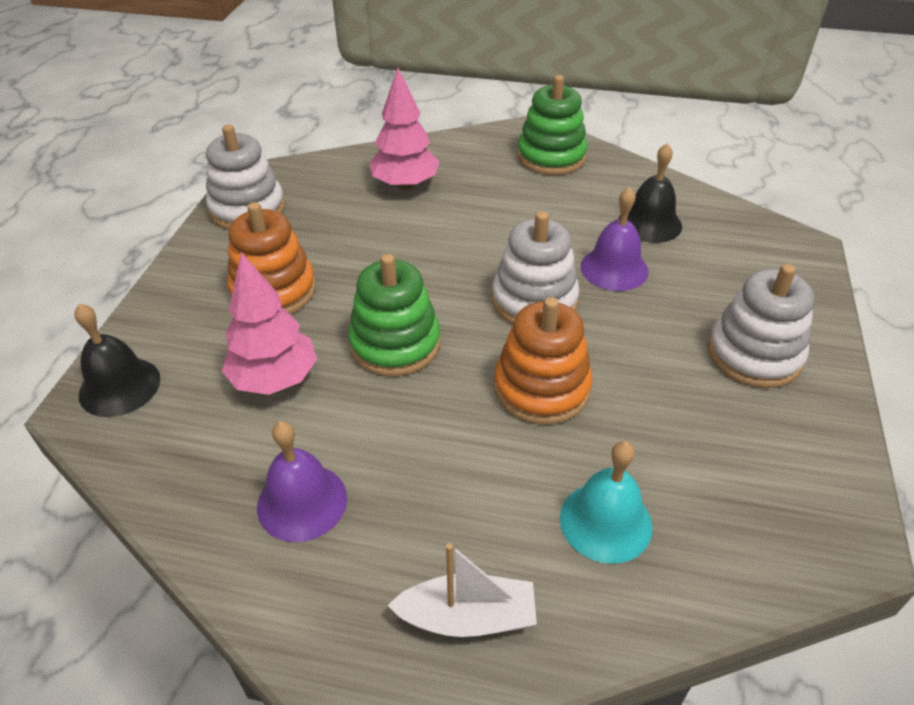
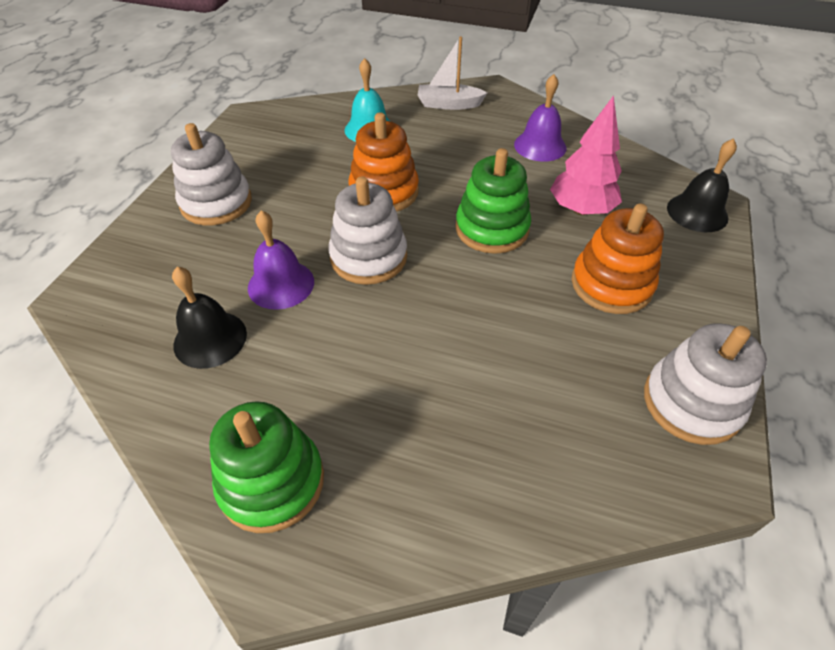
camera: 175 degrees left, 5 degrees up
pink tree [369,68,439,190] -> none

